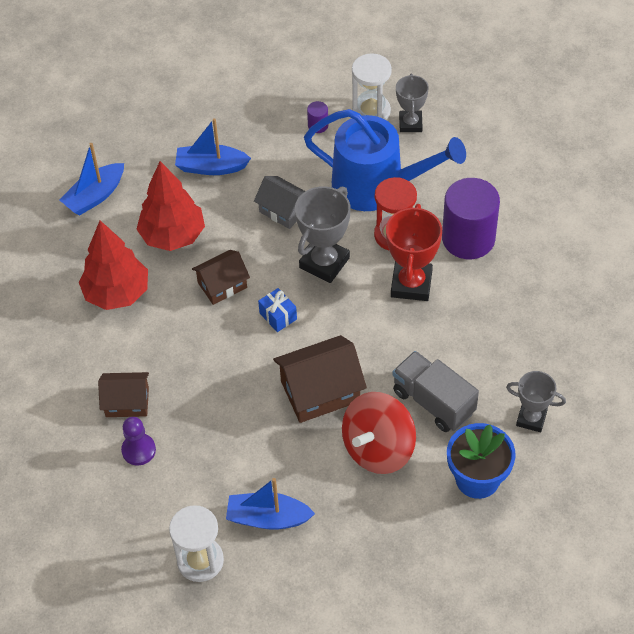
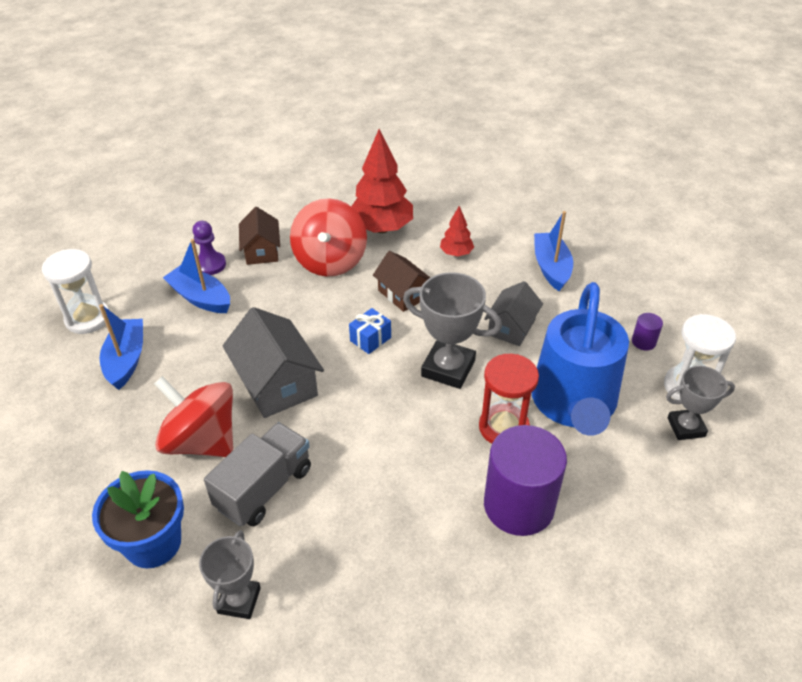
camera: 80 degrees right, 10 degrees down
blue boat [60,143,124,216] -> blue boat moved to [163,239,230,313]
red tree [136,161,205,251] -> red tree [440,206,474,256], size x0.51
brown house [273,335,367,423] -> grey house [223,307,324,418]
red trophy [386,204,442,301] -> none
none -> red spinning top [290,198,367,277]

